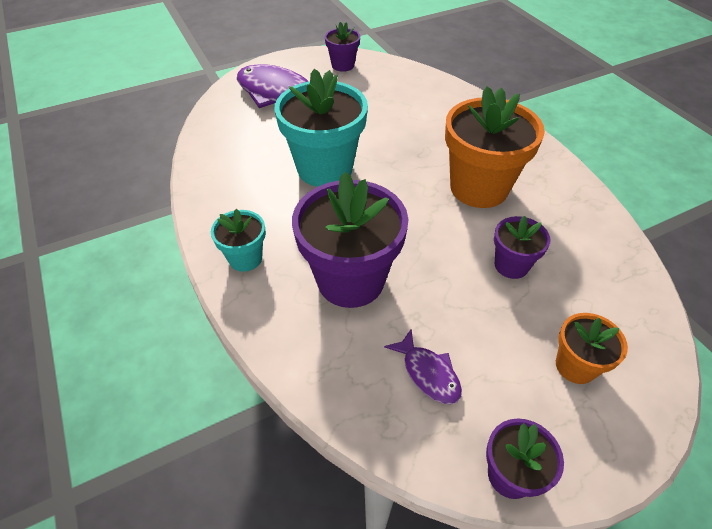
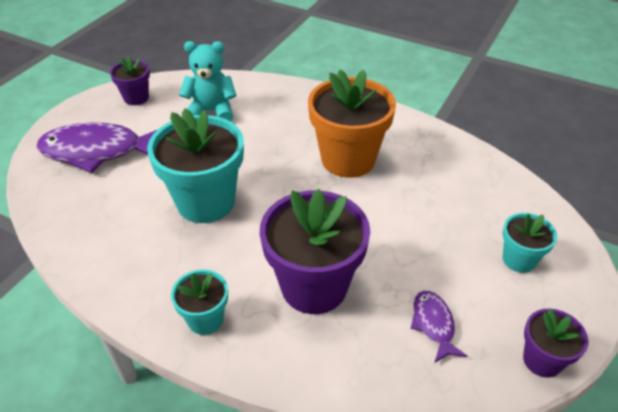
camera: 35 degrees left, 5 degrees down
purple fish [384,329,462,404] -> purple fish turned 120 degrees counterclockwise [411,291,467,363]
purple flower pot [494,216,551,279] -> none
orange flower pot [556,313,628,384] -> turquoise flower pot [503,213,557,273]
none -> turquoise teddy bear [179,41,237,122]

